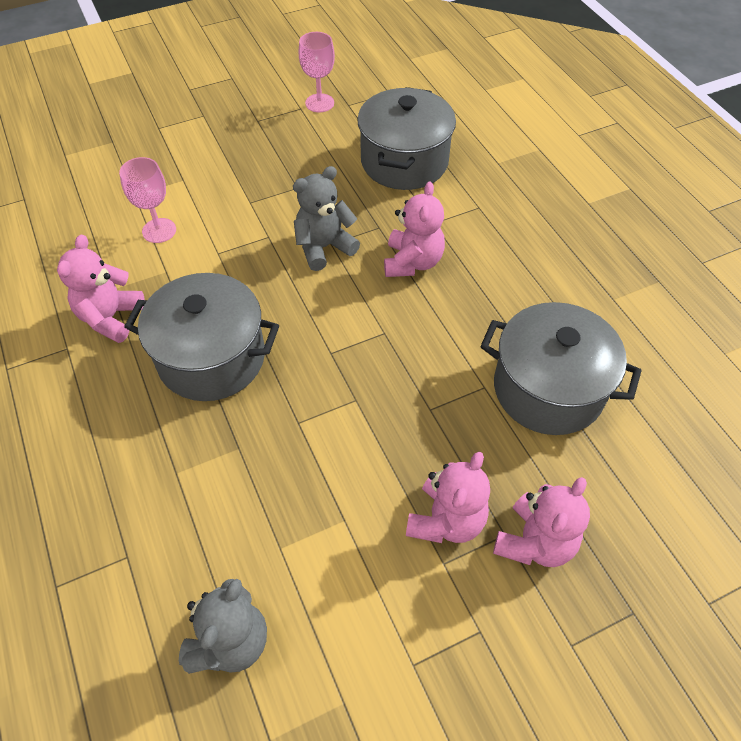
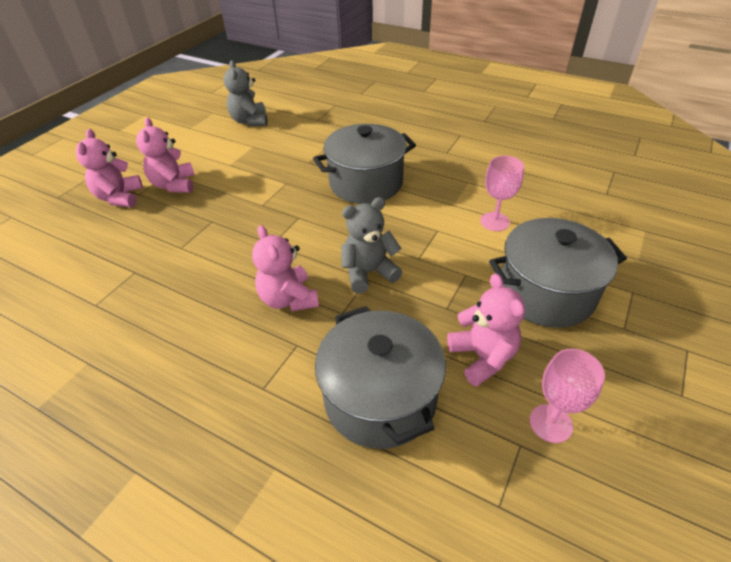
camera: 145 degrees right, 10 degrees down
pink teddy bear [57,235,145,343] -> pink teddy bear moved to [447,273,525,387]
grey teddy bear [293,166,360,271] -> grey teddy bear turned 135 degrees counterclockwise [341,197,402,293]
grey pot [480,302,642,435] -> grey pot moved to [489,218,627,328]

